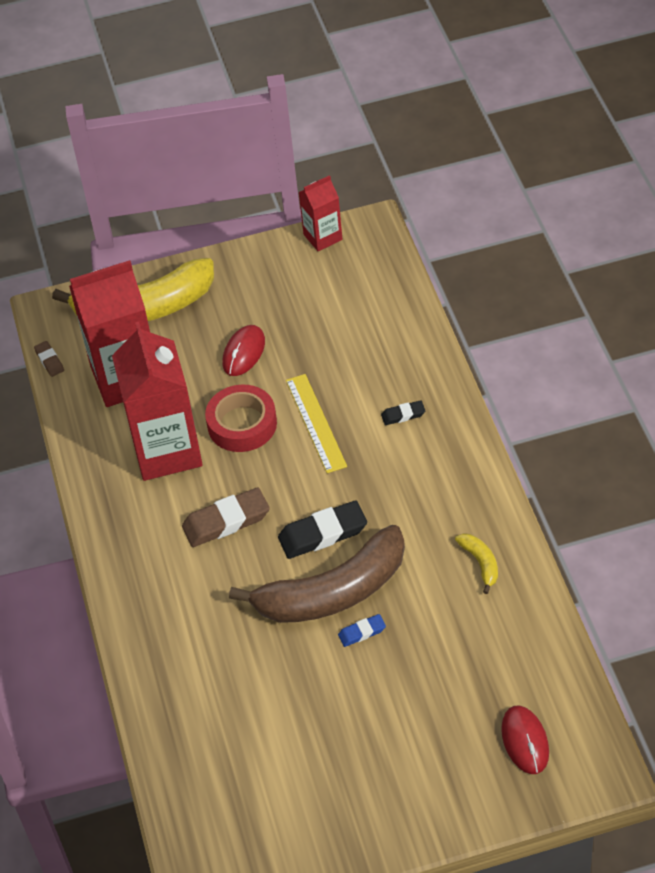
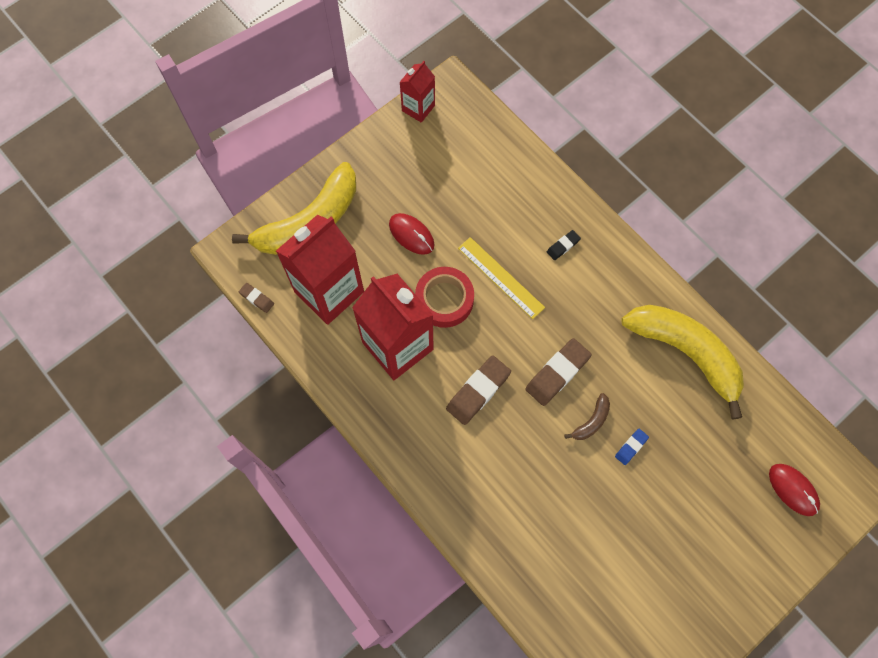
camera: 30 degrees left, 20 degrees up
red mouse [222,325,265,376] -> red mouse turned 45 degrees counterclockwise [389,213,434,255]
brown banana [229,525,405,623] -> brown banana [564,393,610,440], size x0.40
black eraser [278,501,367,559] -> brown eraser [525,338,592,406]
yellow banana [455,533,498,594] -> yellow banana [622,305,744,419], size x2.48

